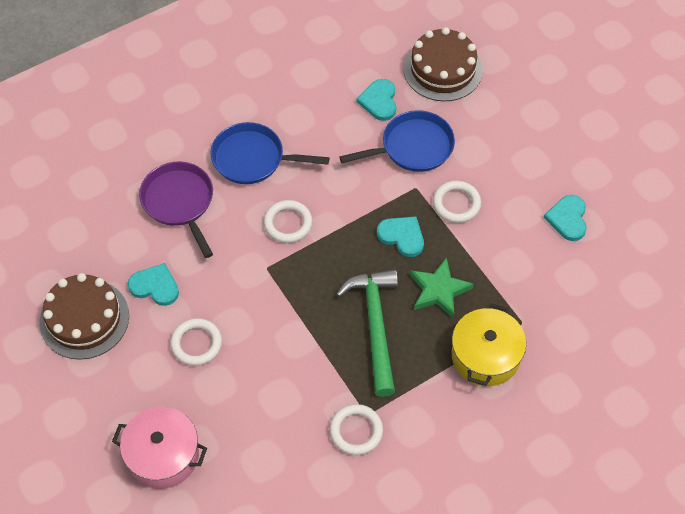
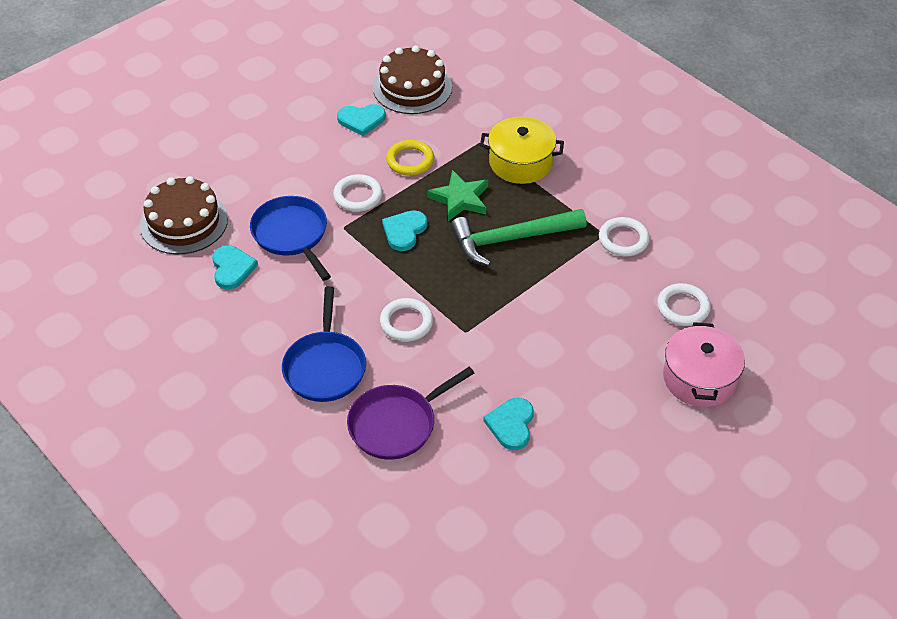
camera: 100 degrees left, 10 degrees down
brown cake [40,273,129,360] -> brown cake moved to [373,45,452,114]
white ring [170,318,222,366] -> white ring moved to [657,283,711,326]
turquoise heart [357,79,396,121] -> turquoise heart turned 90 degrees counterclockwise [212,245,258,289]
none -> yellow ring [386,140,434,176]

